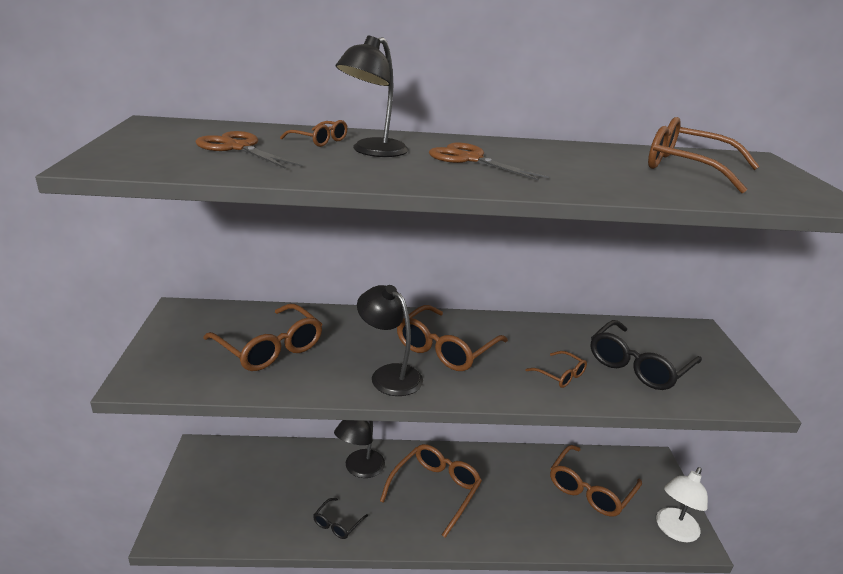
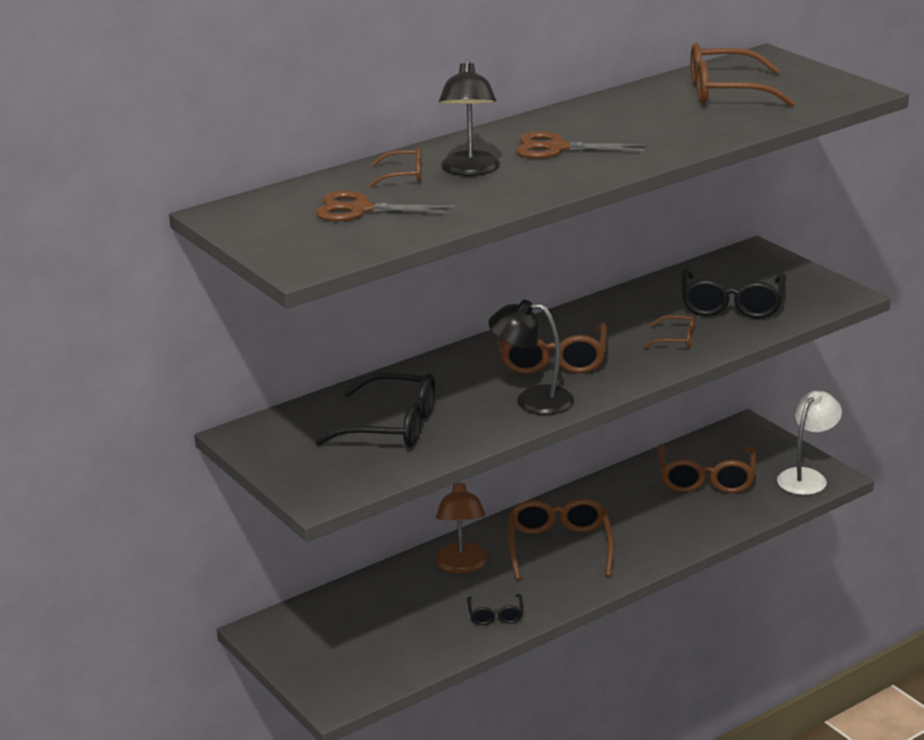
camera: 30 degrees left, 0 degrees up
brown glasses [203,304,322,371] -> black glasses [315,373,435,448]
black lamp [334,420,385,478] -> brown lamp [435,481,487,574]
white lamp [656,467,708,542] -> white lamp turned 150 degrees counterclockwise [777,391,842,495]

